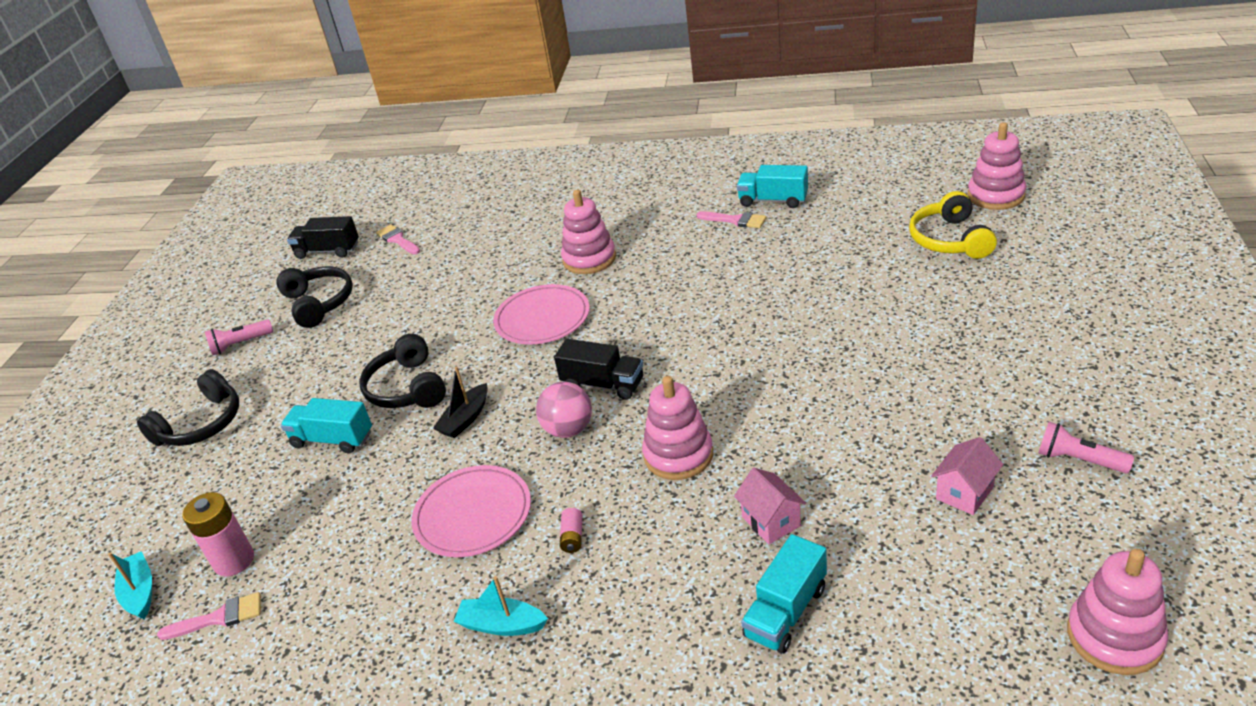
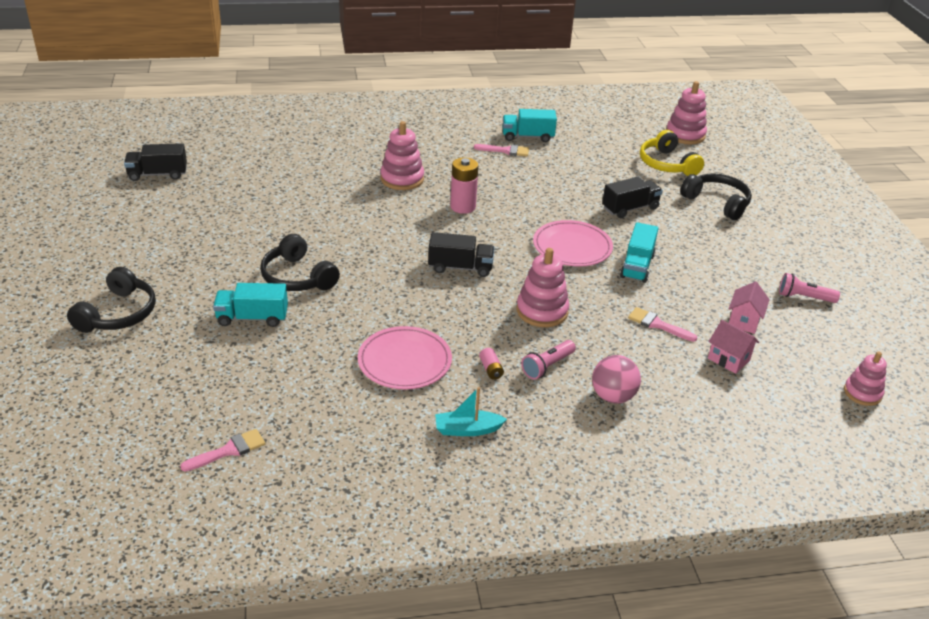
camera: 25 degrees left, 0 degrees up
turquoise boat [108,551,152,619] -> none
pink battery [182,492,254,577] -> pink battery moved to [450,157,478,214]
pink flashlight [205,319,273,356] -> pink flashlight moved to [521,340,576,380]
black headphones [276,266,353,328] -> black headphones moved to [680,173,752,220]
pink brush [376,225,420,254] -> pink brush moved to [628,307,697,342]
black boat [433,367,488,438] -> none
pink plate [493,284,590,344] -> pink plate moved to [533,220,613,267]
pink ball [536,382,592,438] -> pink ball moved to [592,355,641,404]
pink house [734,468,806,544] -> pink house moved to [708,320,759,374]
turquoise truck [741,534,827,654] -> turquoise truck moved to [620,222,658,283]
pink stacking toy [1067,548,1168,675] -> pink stacking toy [844,351,887,406], size x0.66
none -> black truck [602,177,663,218]

